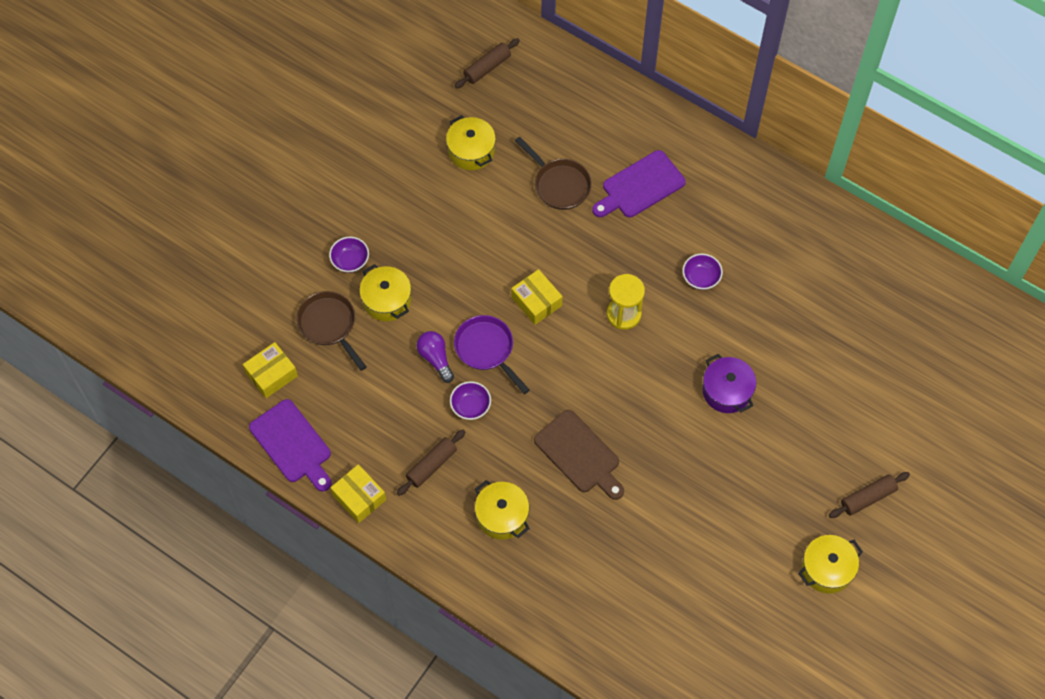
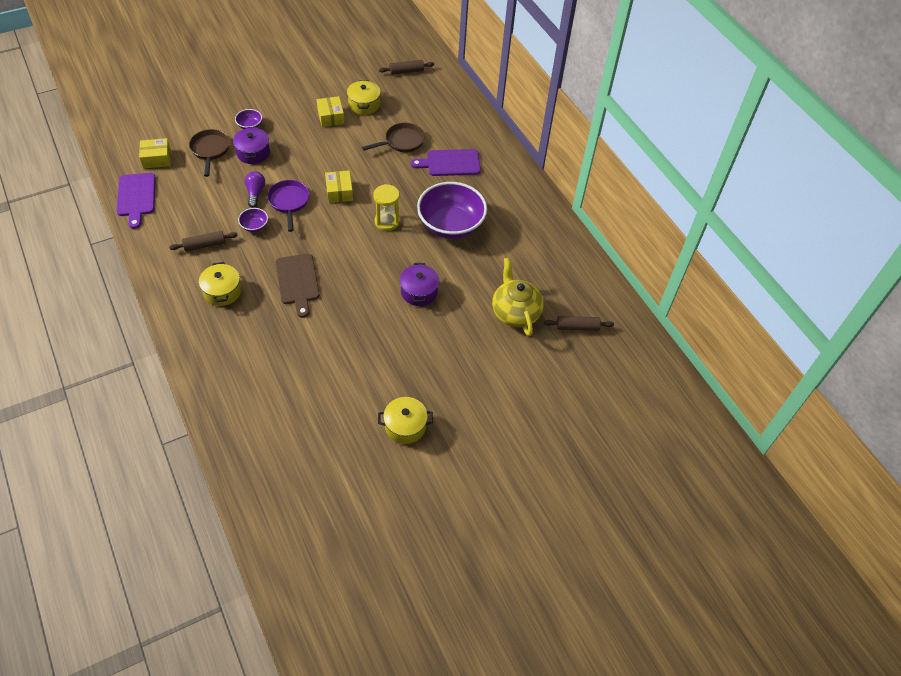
camera: 25 degrees right, 10 degrees down
yellow box [331,464,386,523] -> yellow box moved to [317,96,345,127]
yellow pot [359,264,411,321] -> purple pot [233,127,270,164]
brown pan [515,136,592,210] -> brown pan turned 105 degrees counterclockwise [362,123,425,152]
purple bowl [683,253,723,290] -> purple bowl [417,182,487,239], size x2.37
brown rolling pin [829,472,910,518] -> brown rolling pin moved to [544,316,614,331]
none -> yellow teapot [492,258,544,336]

